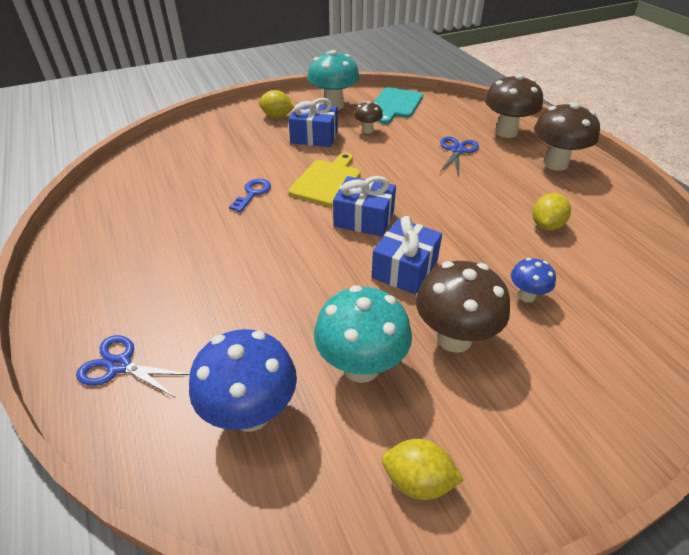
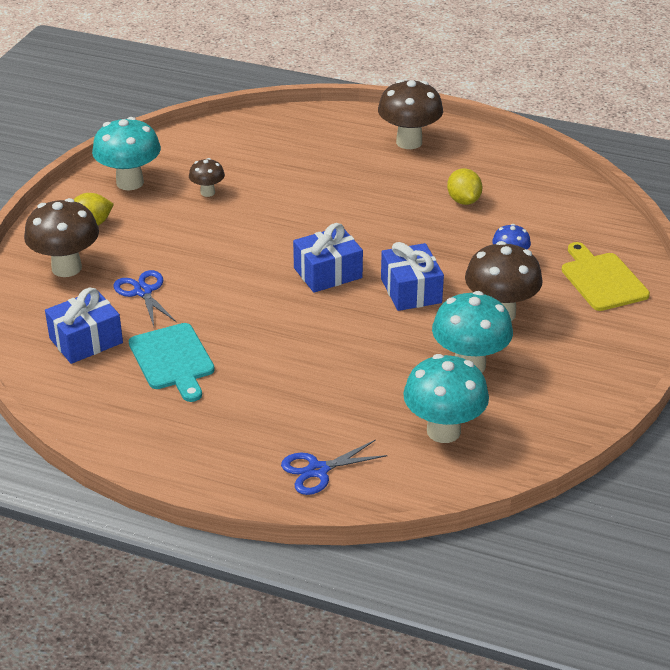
camera: 45 degrees left, 5 degrees down
blue mushroom [189,329,297,432] -> turquoise mushroom [403,354,489,443]
blue key [229,179,271,212] -> none
blue gift [288,98,338,147] -> blue gift moved to [45,288,123,364]
yellow cutting board [289,153,361,207] -> yellow cutting board moved to [561,242,650,311]
turquoise cutting board [373,87,423,124] -> turquoise cutting board moved to [129,323,215,402]
yellow lemon [382,439,464,500] -> none
blue scissors [440,136,479,176] -> blue scissors moved to [113,270,177,326]
brown mushroom [485,74,543,138] -> brown mushroom moved to [24,198,99,277]

